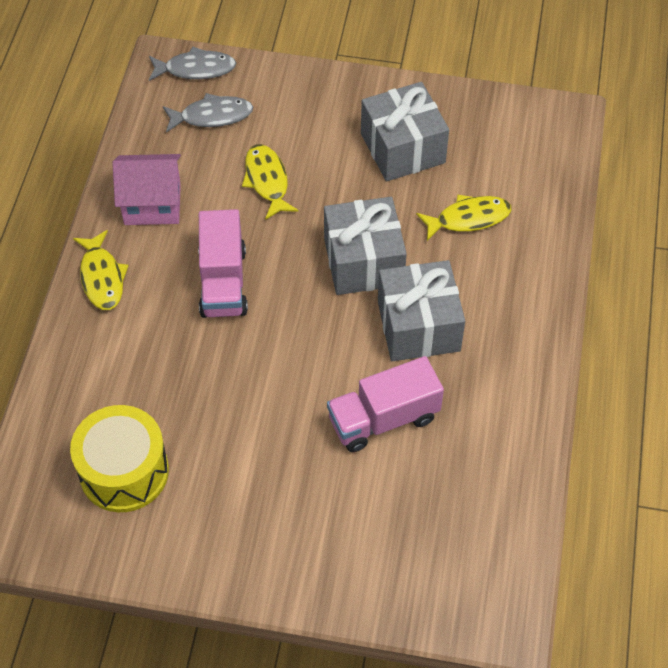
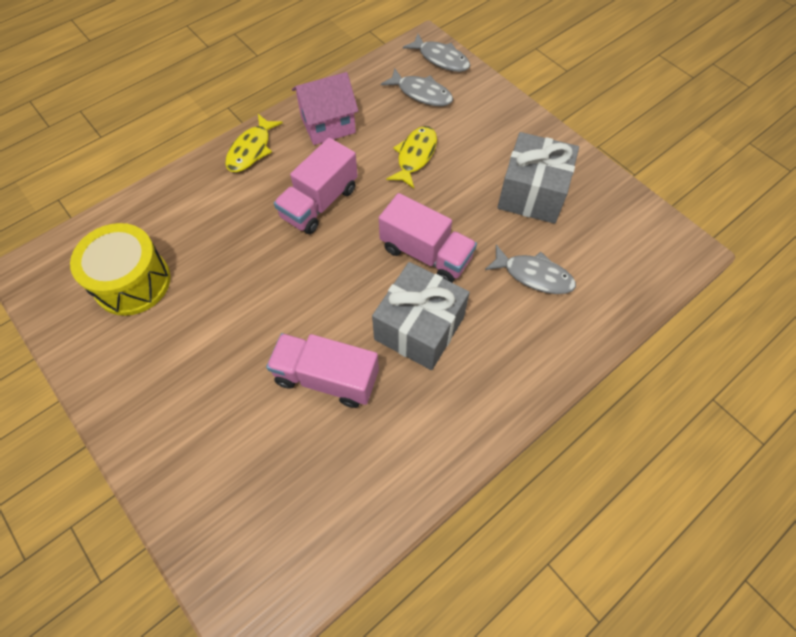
camera: 40 degrees right, 5 degrees up
pink house [112,154,181,225] -> pink house turned 60 degrees counterclockwise [292,72,358,145]
grey gift [324,197,407,295] -> pink truck [379,193,477,283]
yellow fish [416,195,512,241] -> grey fish [485,245,576,294]

